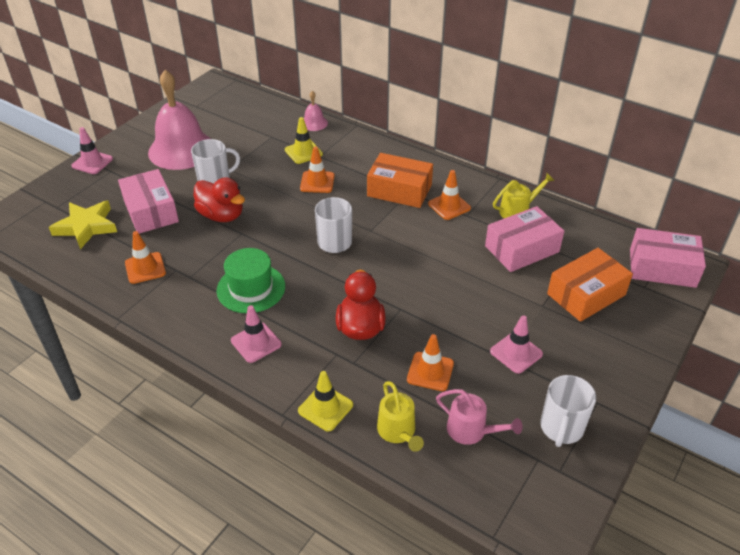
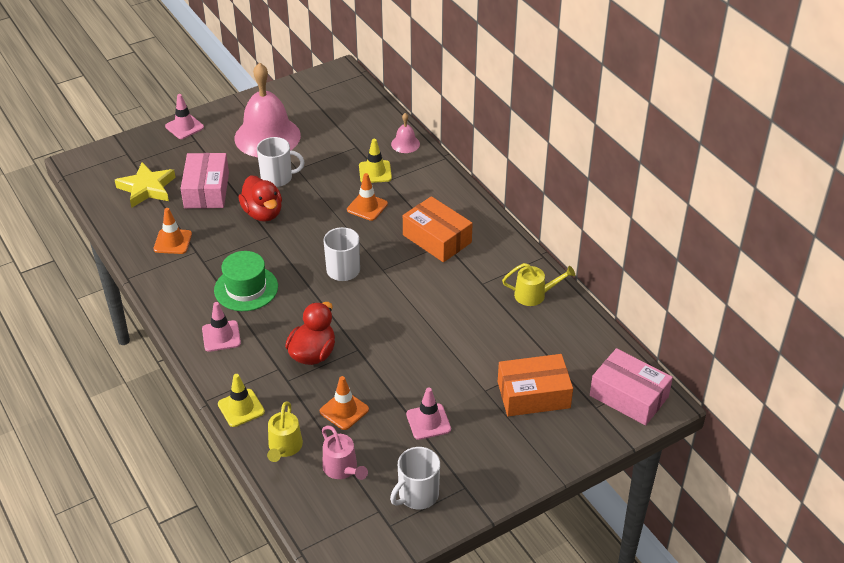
camera: 25 degrees right, 0 degrees up
orange traffic cone [428,170,471,220] -> none
pink box [485,206,564,272] -> none

